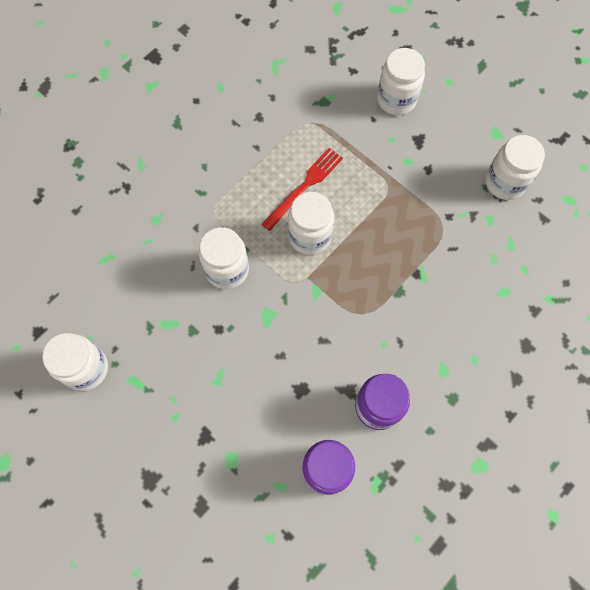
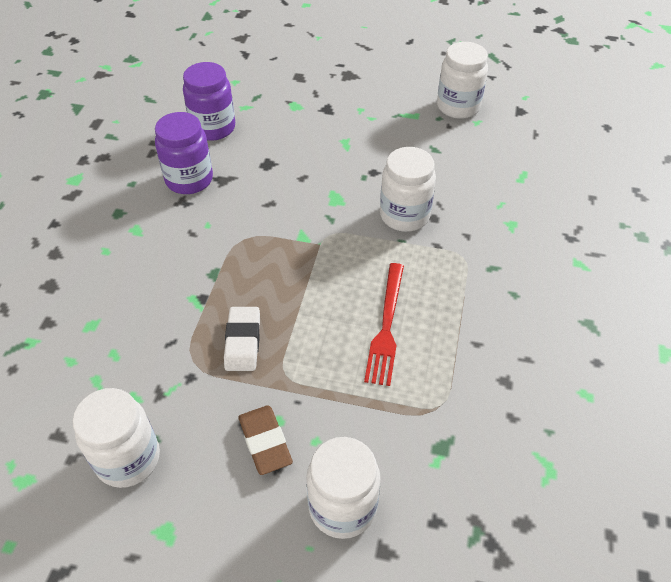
camera: 150 degrees right, 20 degrees down
white jar [288,192,334,255] -> none
none -> white eraser [224,307,260,371]
none -> brown eraser [238,405,293,475]

